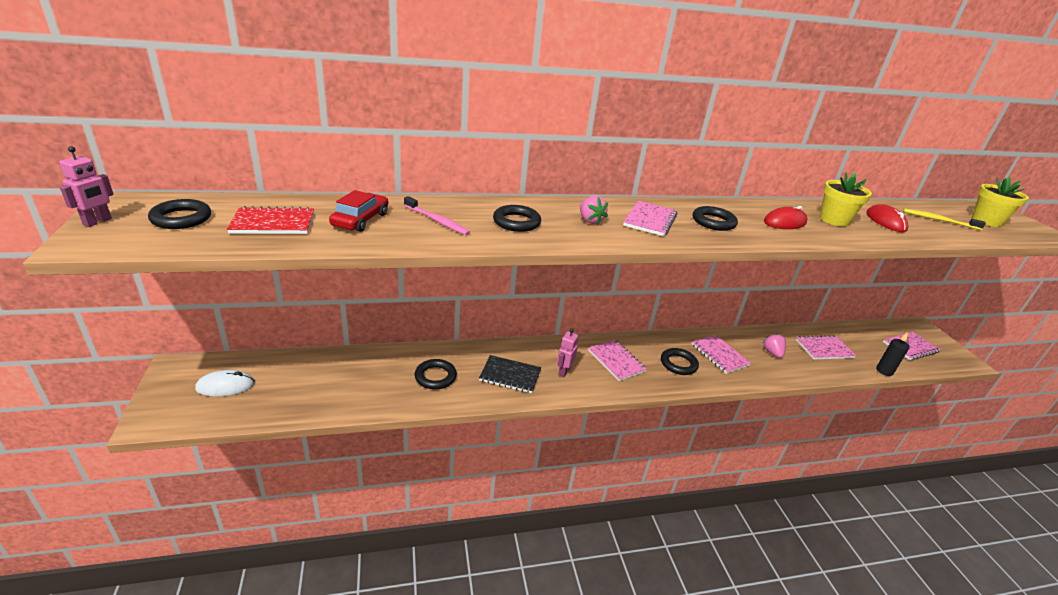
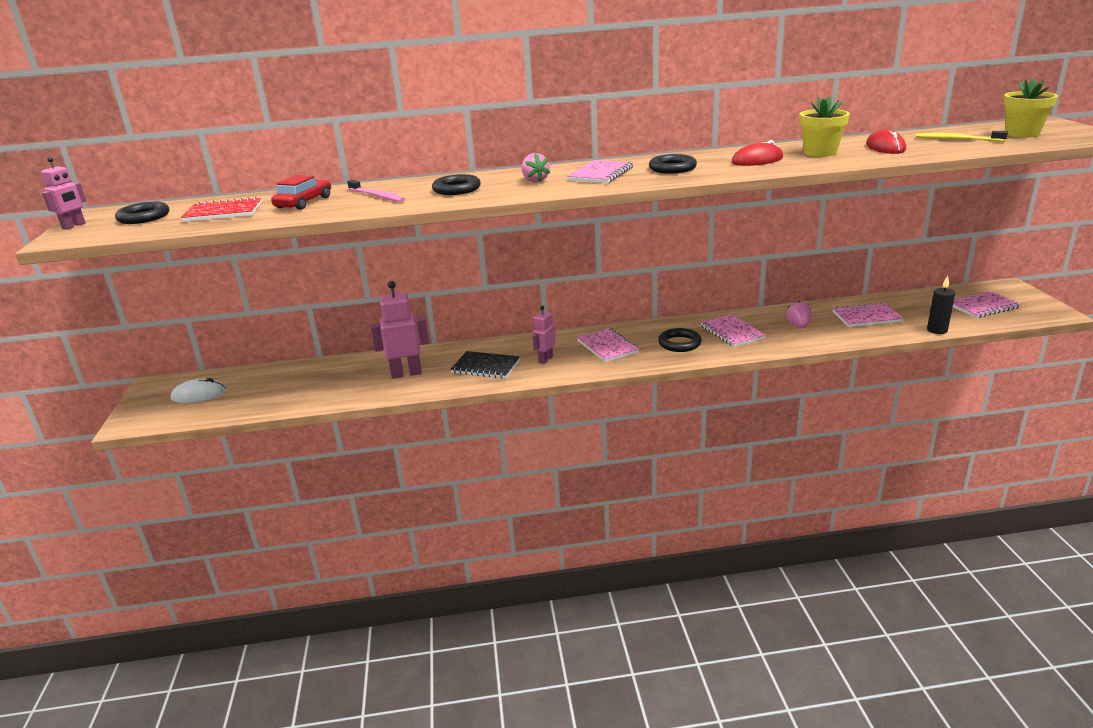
camera: 10 degrees right, 5 degrees down
black ring [415,359,457,390] -> pink robot [370,281,429,379]

